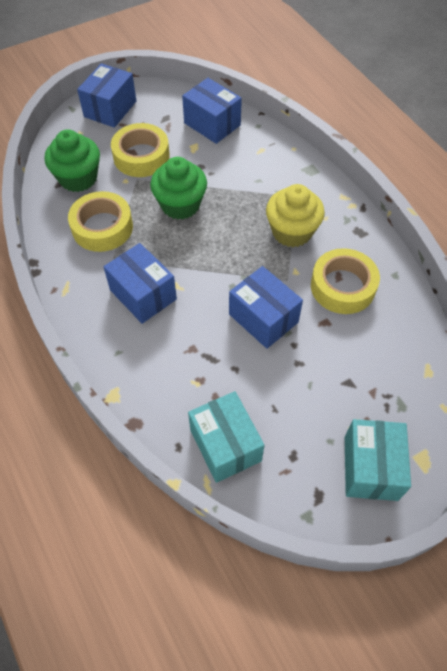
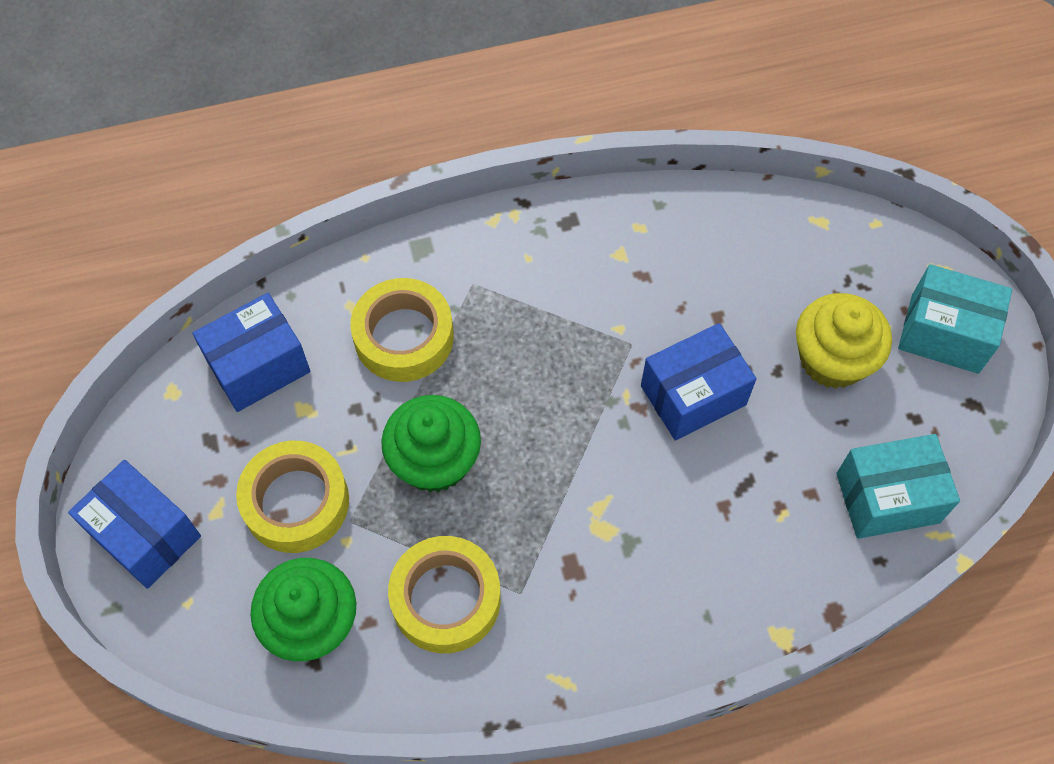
camera: 75 degrees left, 5 degrees up
blue box [104,243,177,324] -> none
yellow cupcake [266,184,325,247] -> yellow cupcake moved to [796,293,892,389]
yellow tape [311,248,380,314] -> yellow tape moved to [350,278,454,382]

